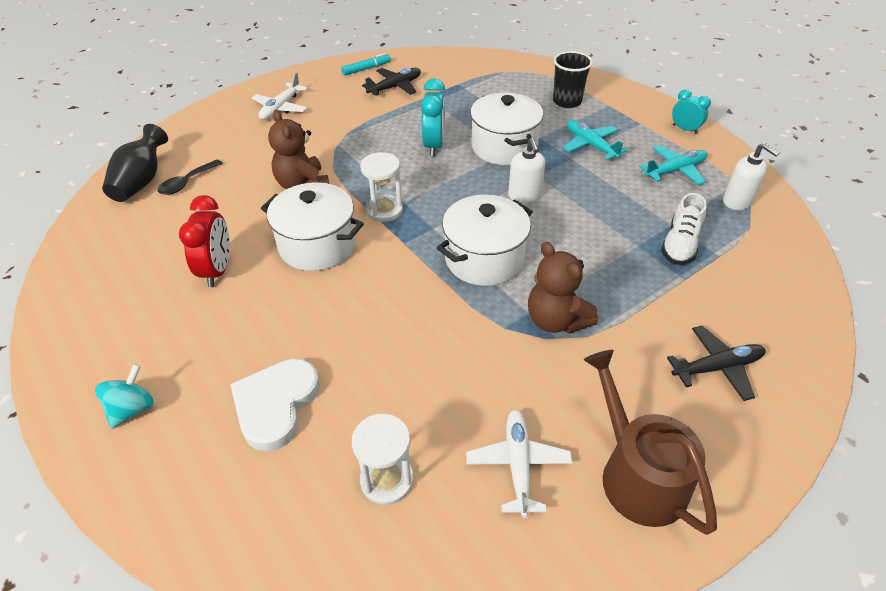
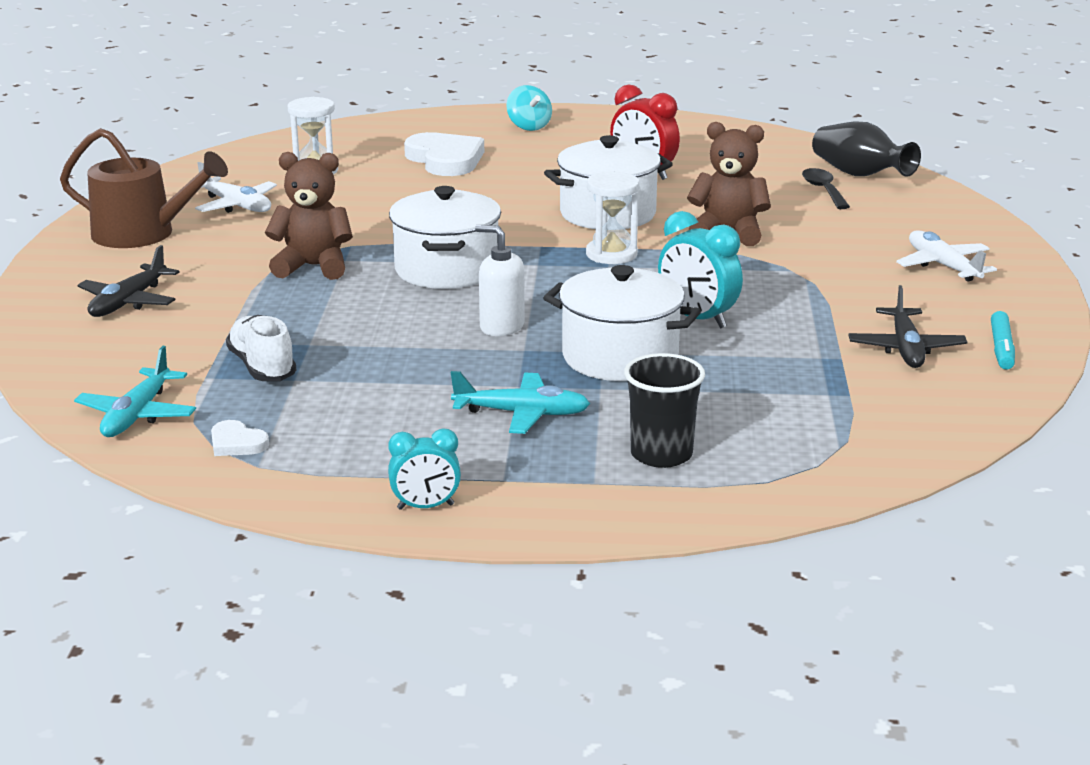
camera: 130 degrees right, 20 degrees down
turquoise plane [639,145,707,185] -> turquoise plane moved to [74,346,196,437]
white soap dispenser [723,143,780,210] -> white heart [211,420,269,456]

